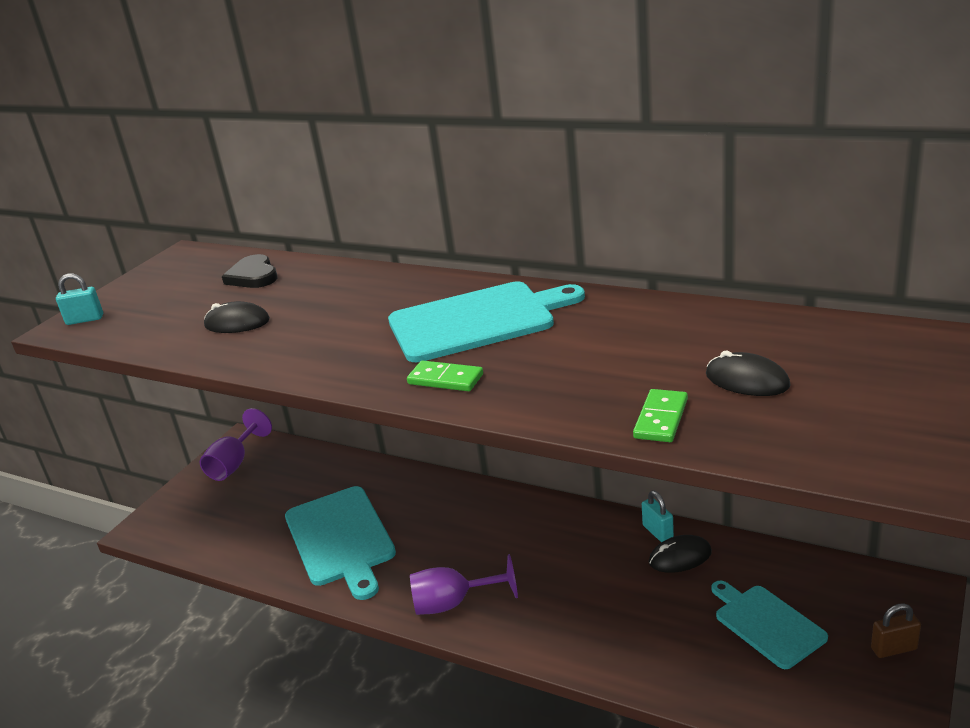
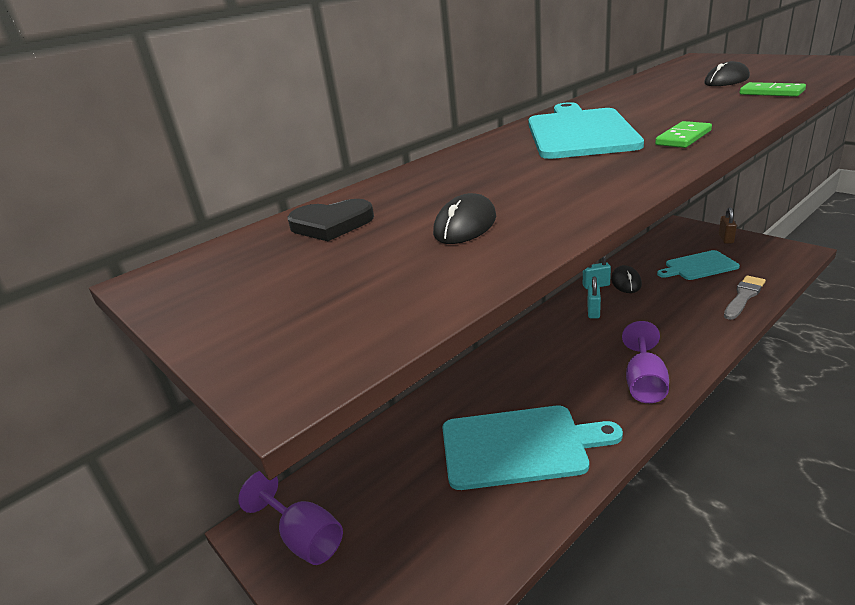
camera: 70 degrees left, 0 degrees up
turquoise padlock [56,273,103,325] -> turquoise padlock moved to [587,277,601,318]
none -> grey brush [724,275,766,320]

